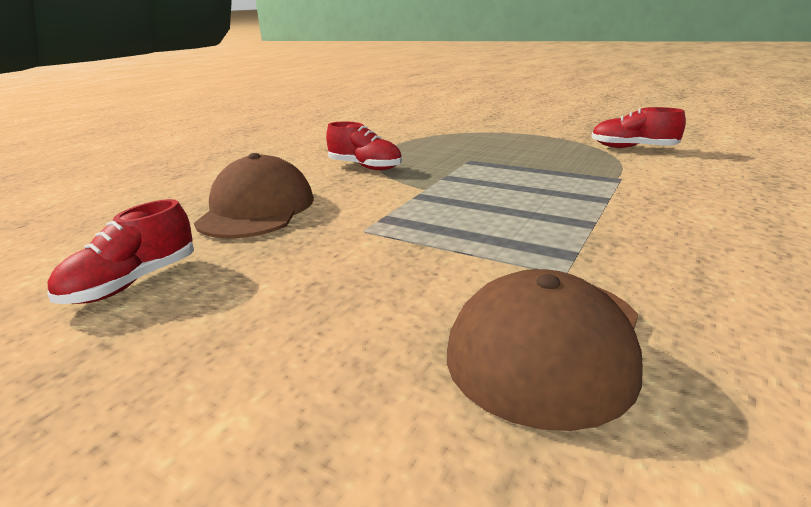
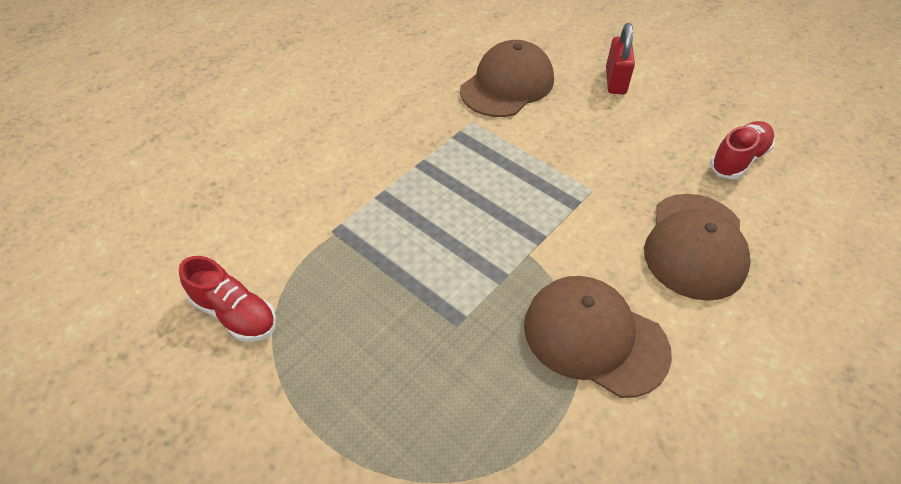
camera: 170 degrees left, 25 degrees up
red shoe [326,121,402,170] -> brown cap [524,276,672,398]
none -> red padlock [606,23,635,94]

